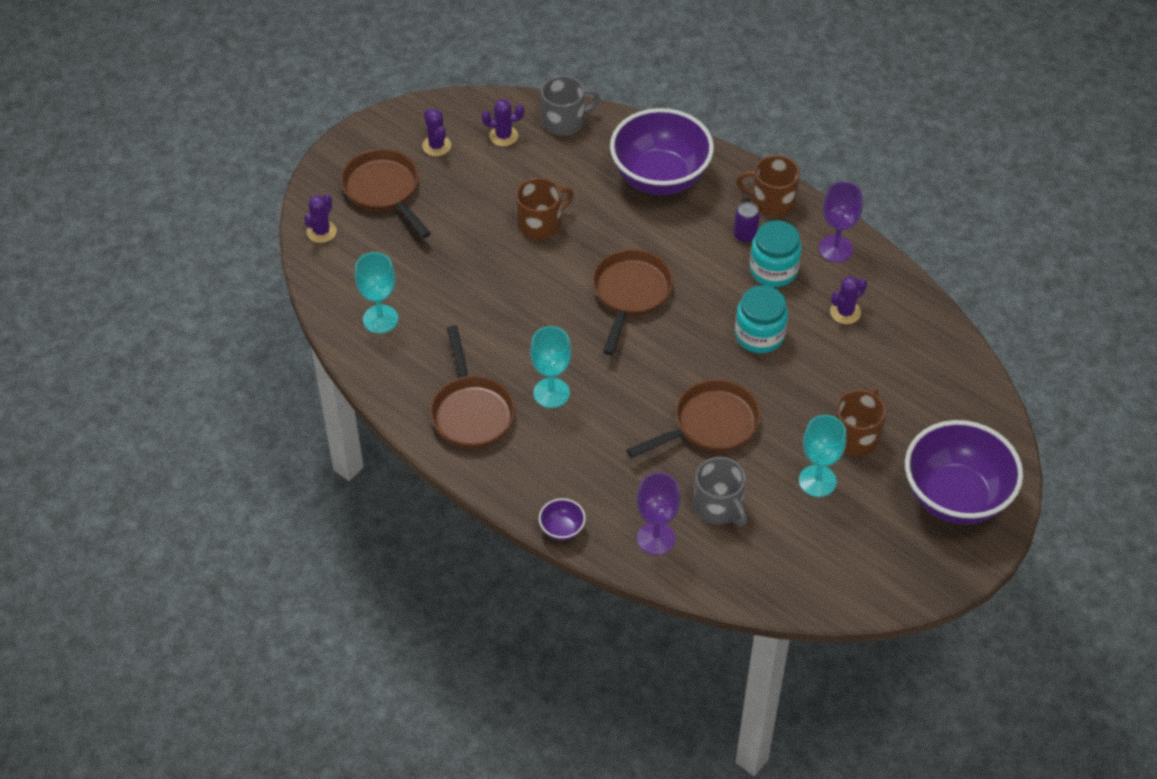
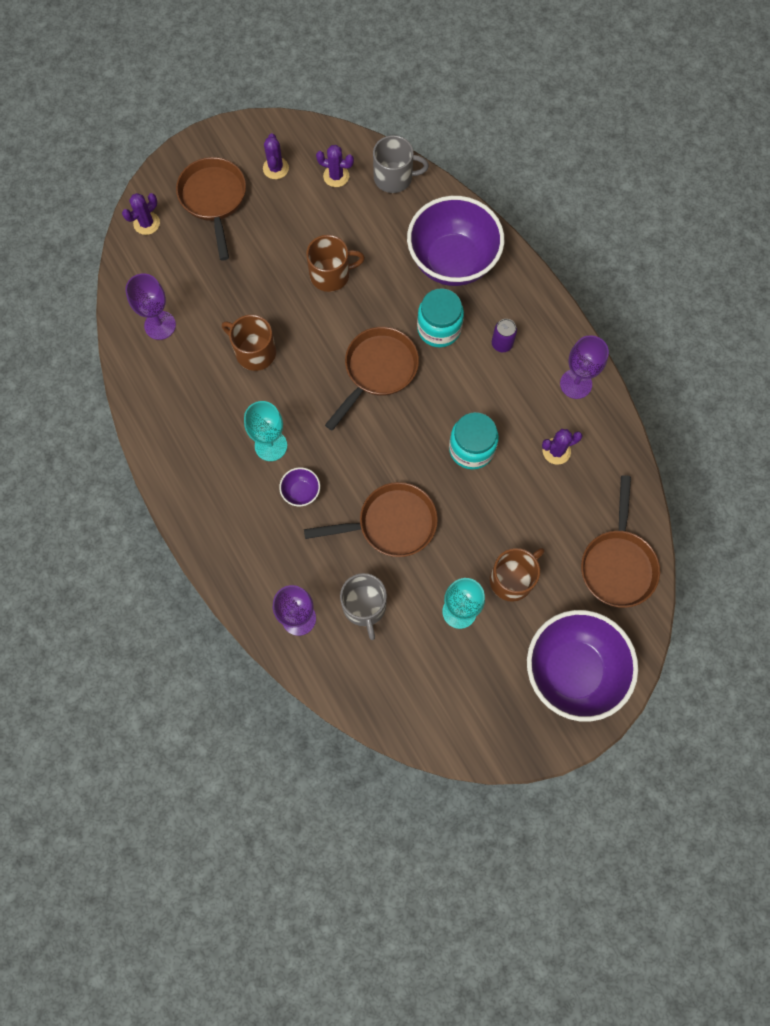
camera: 20 degrees right, 20 degrees up
turquoise goblet [355,252,398,333] -> purple goblet [125,273,176,340]
brown pan [430,325,515,449] -> brown pan moved to [581,475,660,608]
purple bowl [539,498,586,541] -> purple bowl moved to [279,467,320,506]
brown mug [736,155,800,217] -> brown mug moved to [222,315,276,371]
turquoise jar [749,220,802,287] -> turquoise jar moved to [417,288,464,347]

